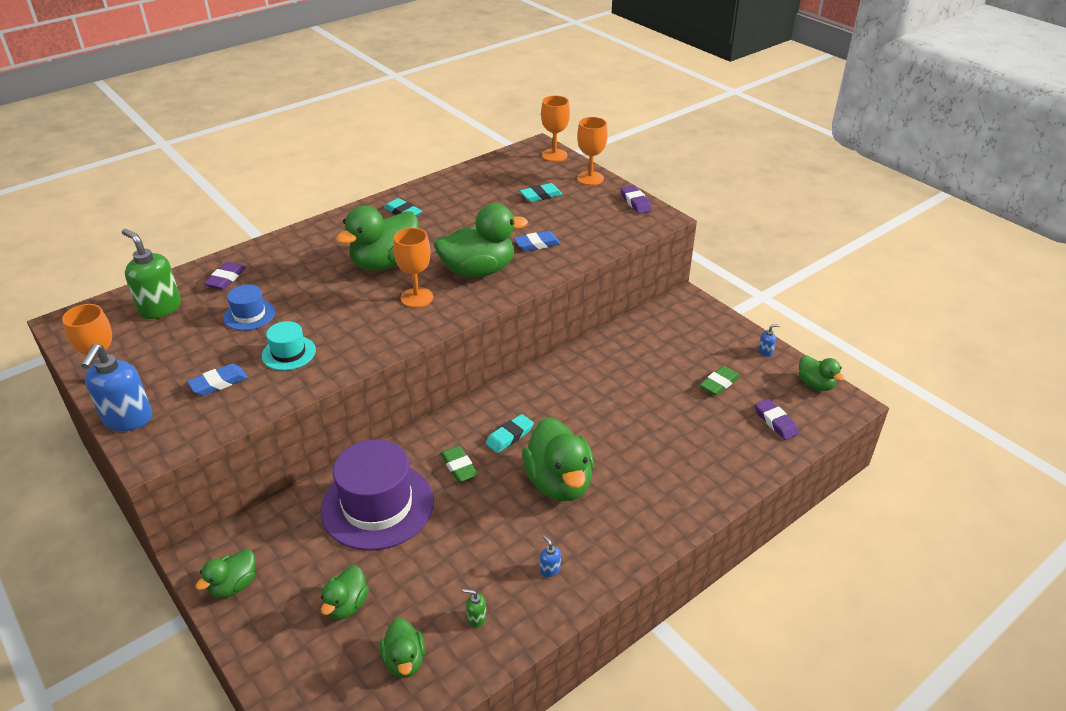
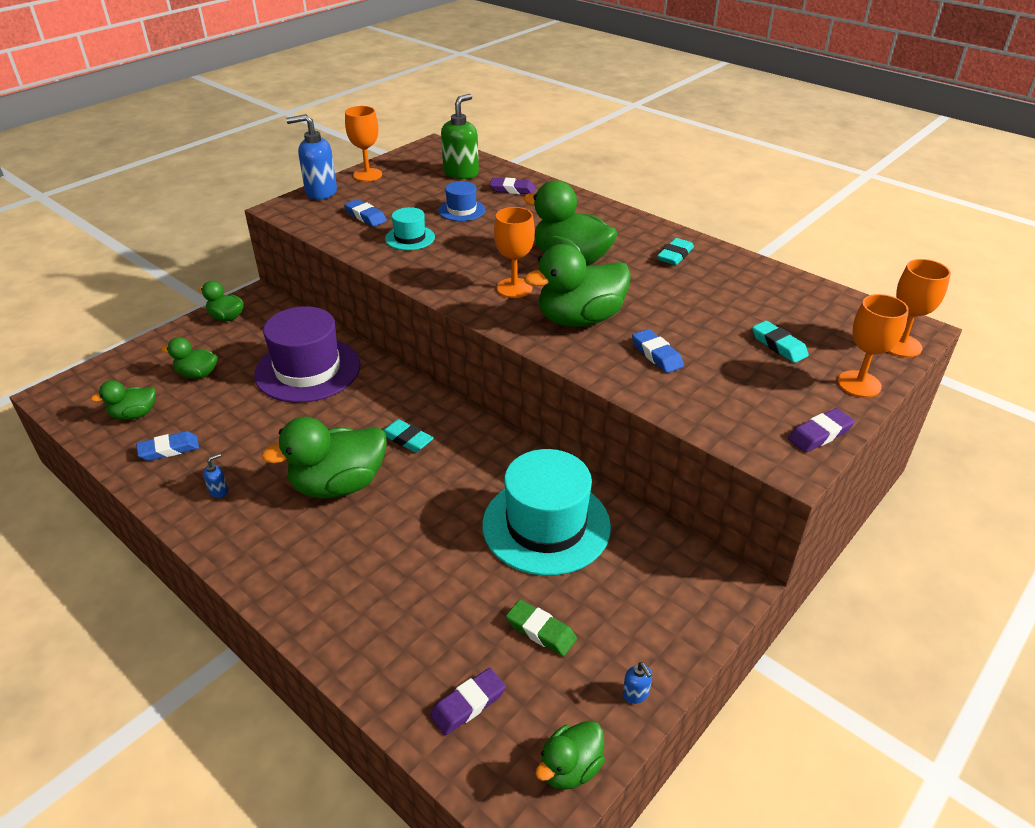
camera: 80 degrees right, 0 degrees up
green duck [434,203,528,278] -> green duck turned 90 degrees clockwise [524,244,631,327]
green eraser [440,446,478,483] -> none
green soap dispenser [462,589,486,628] -> blue eraser [136,431,199,461]
none -> turquoise hat [482,449,611,576]

